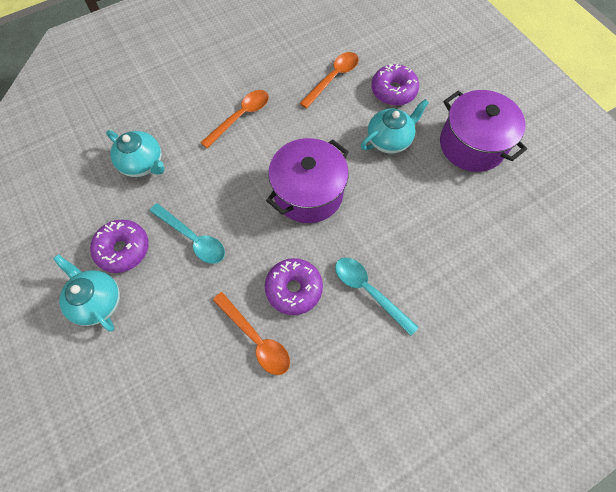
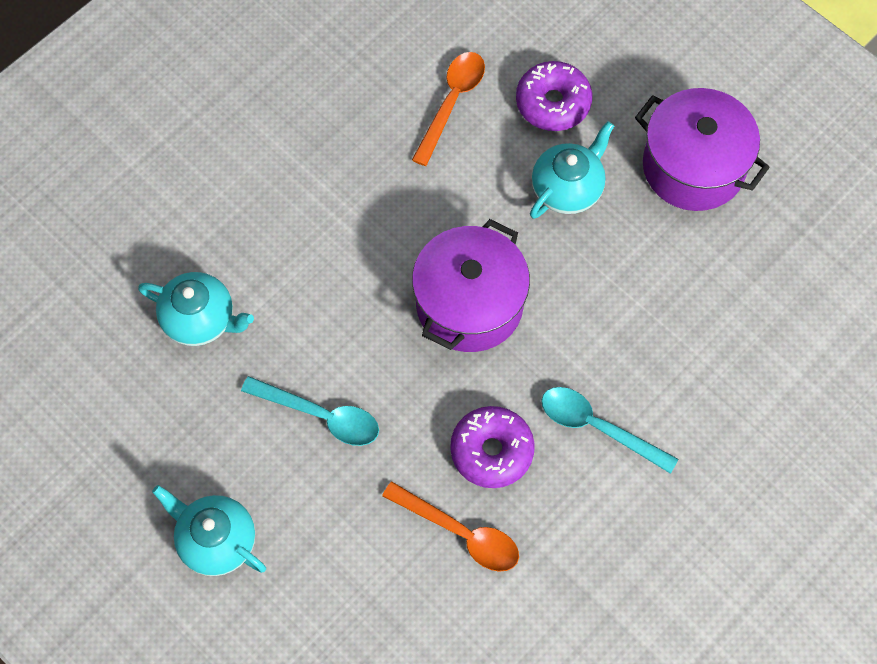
camera: 15 degrees left, 0 degrees up
purple donut [90,220,149,273] -> none
orange spoon [200,90,269,148] -> none

